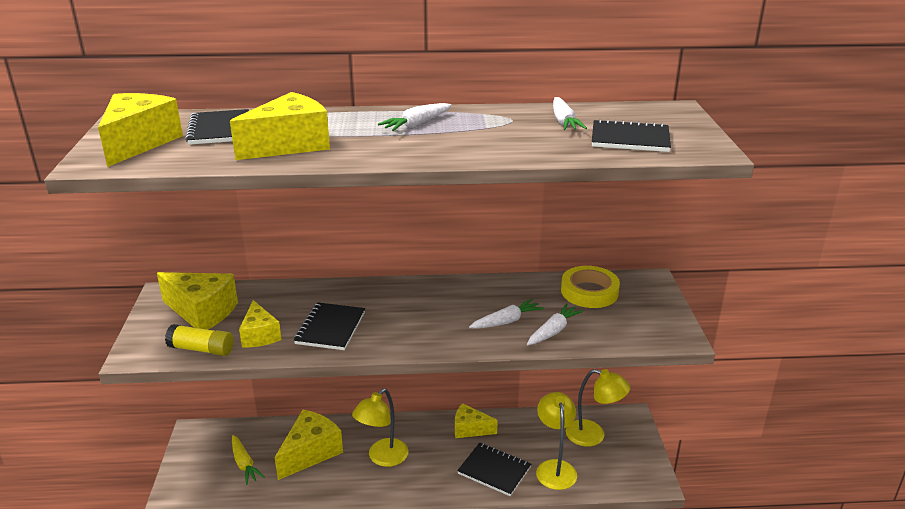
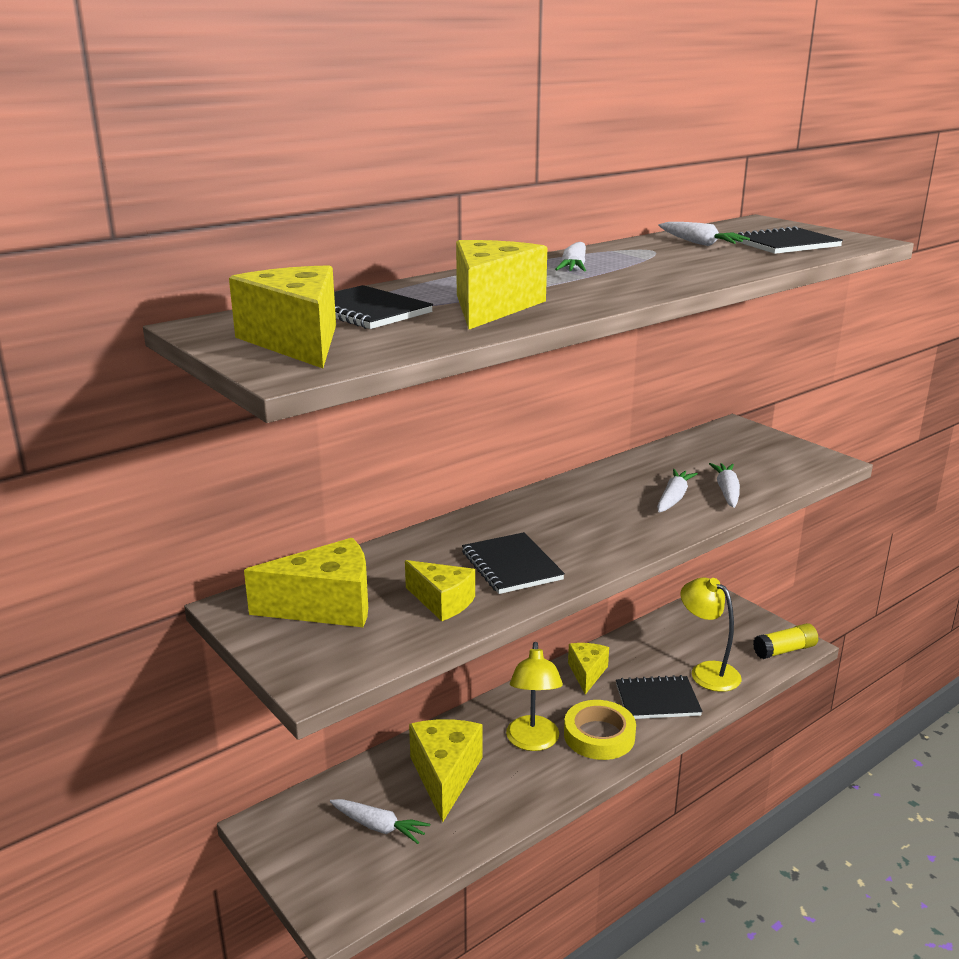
camera: 35 degrees left, 5 degrees down
yellow glue stick [165,324,234,356] -> yellow glue stick moved to [753,623,818,659]
yellow carrot [232,435,265,485] -> white carrot [330,799,430,844]
yellow cheese [455,403,498,438] -> yellow cheese turned 120 degrees clockwise [568,643,609,695]
yellow tape [561,266,620,308] -> yellow tape moved to [564,700,636,760]
yellow lamp [566,369,630,447] -> none

